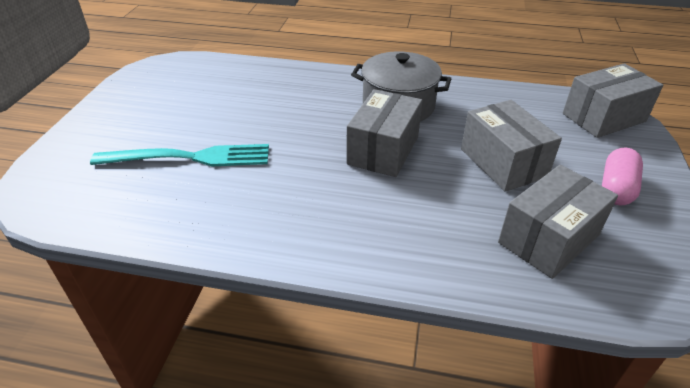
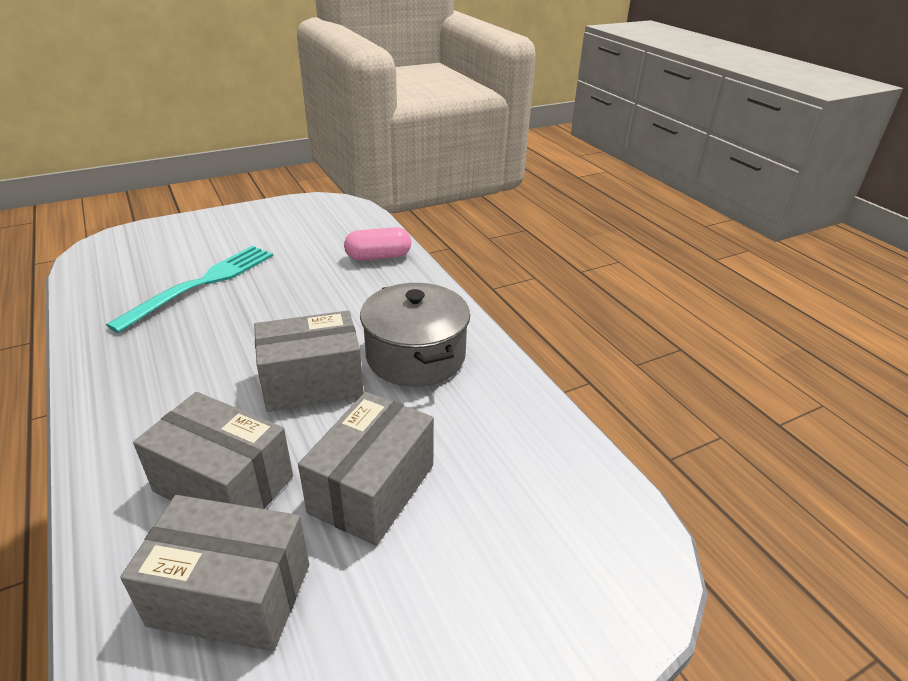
camera: 50 degrees right, 5 degrees down
turquoise fork [90,144,269,166] -> turquoise fork turned 105 degrees counterclockwise [106,246,273,333]
grey box [563,63,663,138] -> grey box moved to [133,392,293,509]
pink capsule [602,147,643,205] -> pink capsule moved to [344,227,411,261]

